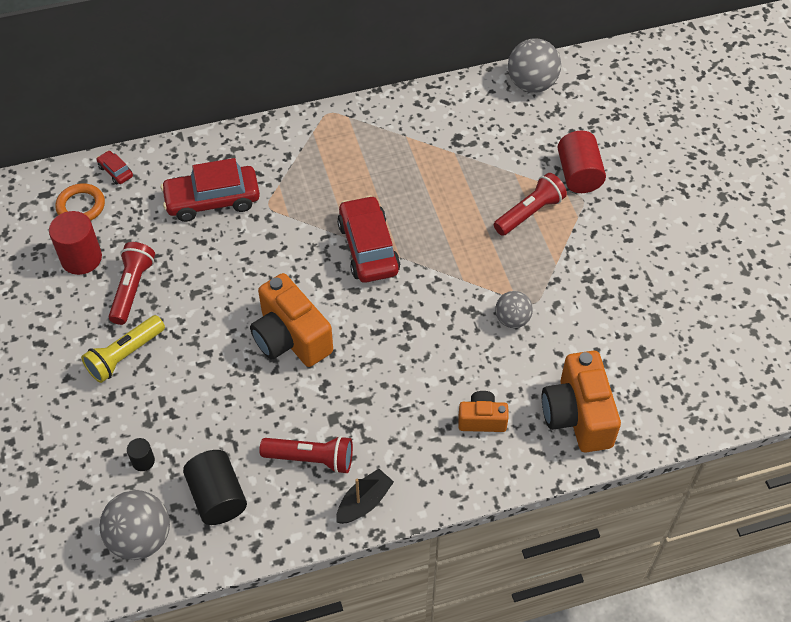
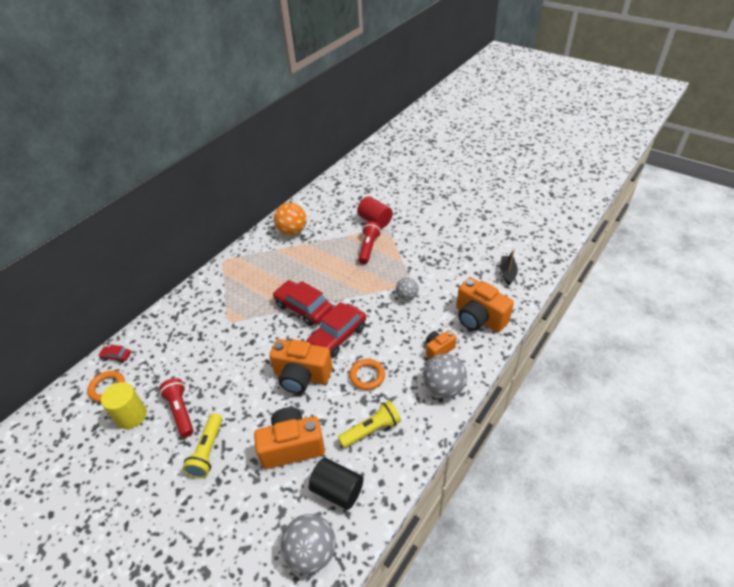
camera: 35 degrees left, 10 degrees down
red cylinder [49,211,102,275] -> yellow cylinder [101,382,147,429]
black cylinder [127,438,155,471] -> none
red car [161,158,260,222] -> red car moved to [306,302,366,358]
red flashlight [259,436,353,474] -> yellow flashlight [338,400,401,448]
black boat [336,468,394,524] -> black boat moved to [500,250,518,285]
grey ball [508,38,561,93] -> grey ball moved to [423,354,467,398]
none -> orange camera [254,407,325,469]
none -> orange ball [274,203,307,235]
none -> orange ring [349,359,385,390]

